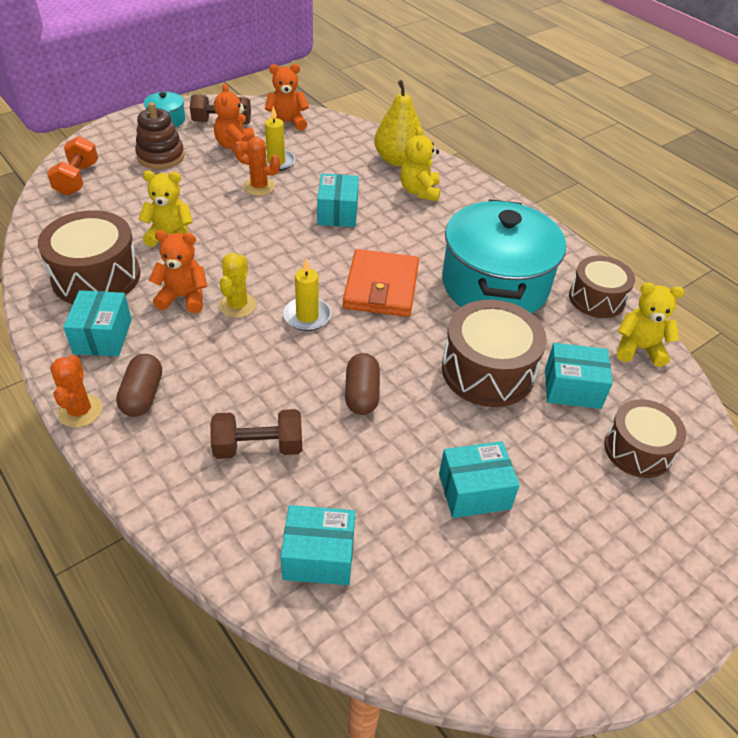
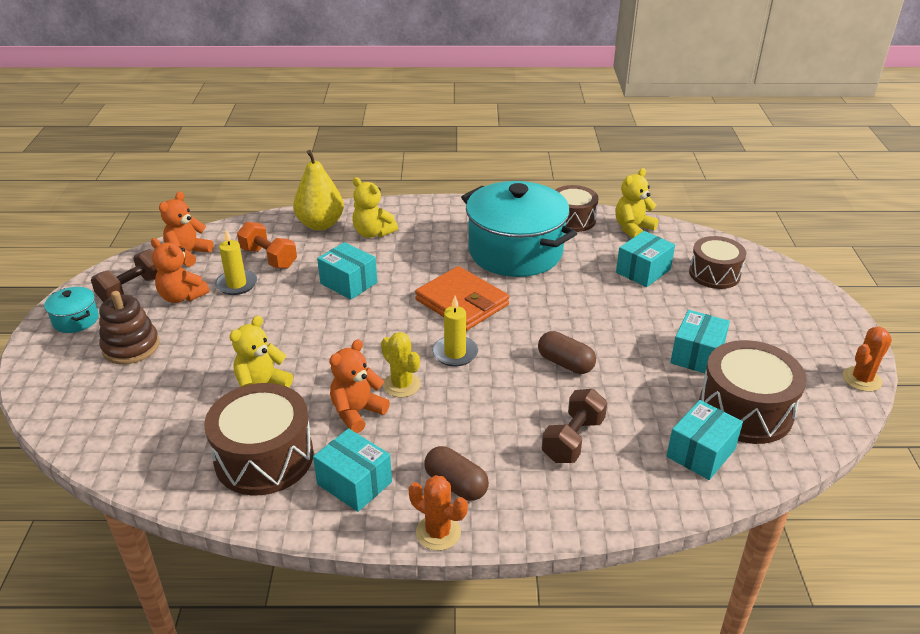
camera: 50 degrees left, 10 degrees down
orange dumbbell [47,136,98,196] -> orange dumbbell moved to [237,222,297,269]
orange cactus [234,137,280,196] -> orange cactus moved to [843,326,892,392]
brown drum [442,300,547,407] -> brown drum moved to [699,340,807,444]

